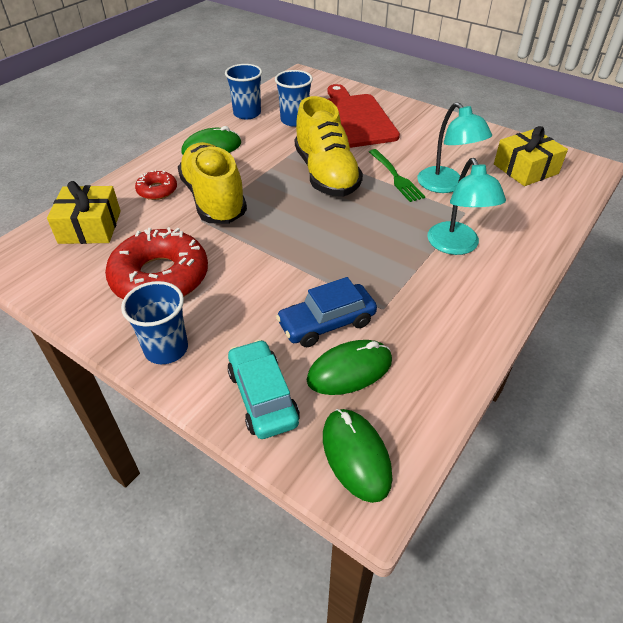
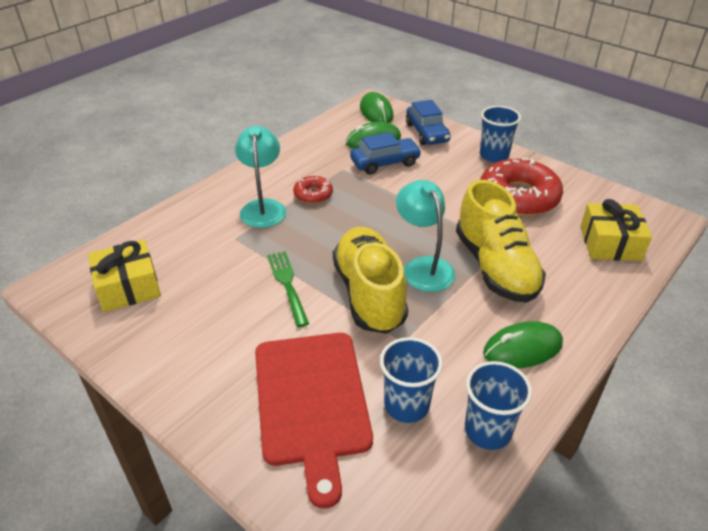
camera: 175 degrees left, 5 degrees down
red donut [135,170,177,200] -> red donut moved to [293,176,333,204]
turquoise car [227,339,300,439] -> blue car [406,100,451,145]
turquoise lamp [417,102,492,193] -> turquoise lamp moved to [396,180,456,292]

